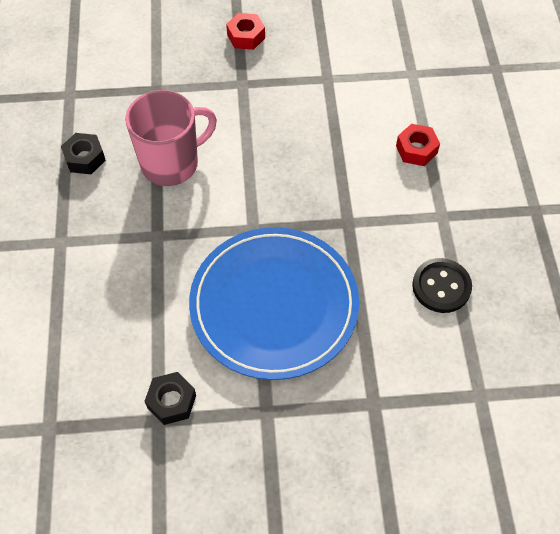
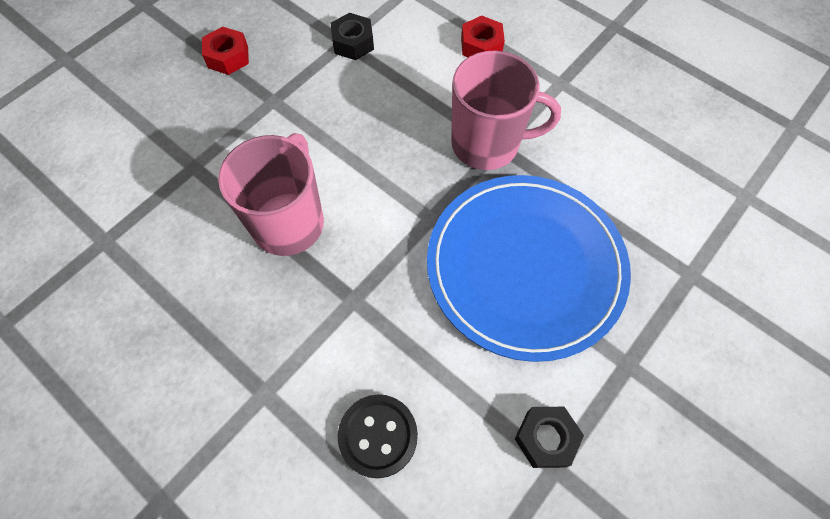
camera: 45 degrees left, 5 degrees up
black nut [61,133,106,174] -> black nut moved to [331,13,374,60]
black button [412,258,472,313] -> black button moved to [338,394,418,478]
none -> pink mug [451,50,561,170]

